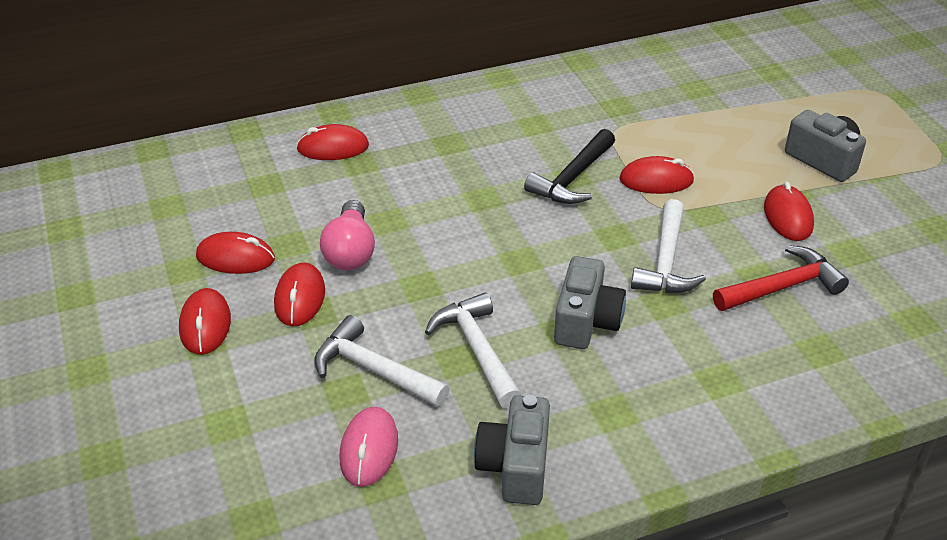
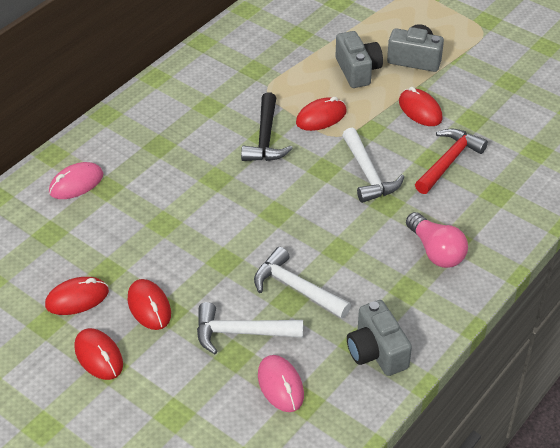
camera: 30 degrees left, 5 degrees up
red mouse [296,124,369,160] -> pink mouse [49,162,103,199]
pink light bulb [320,200,375,270] -> pink light bulb moved to [406,212,468,268]
grey camera [554,256,626,349] -> grey camera moved to [336,31,383,88]

